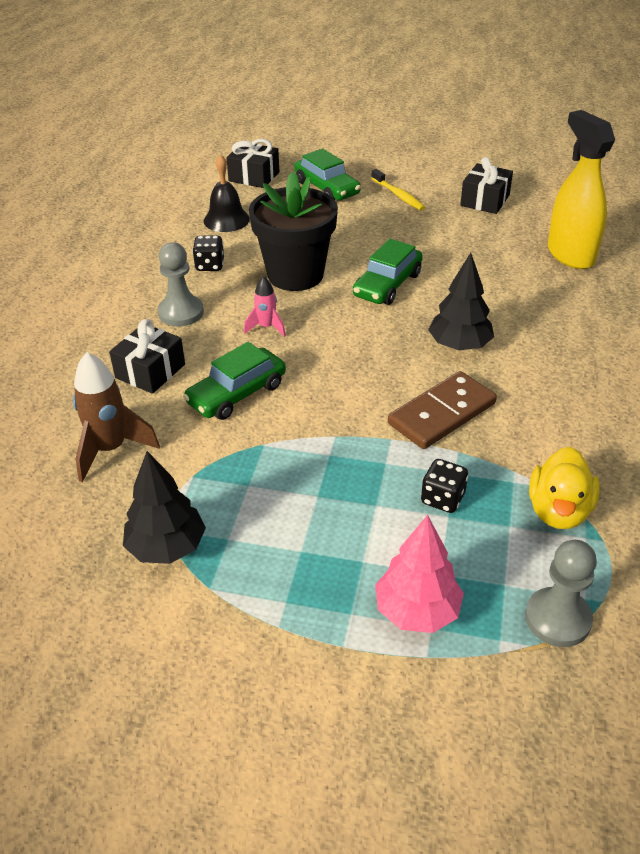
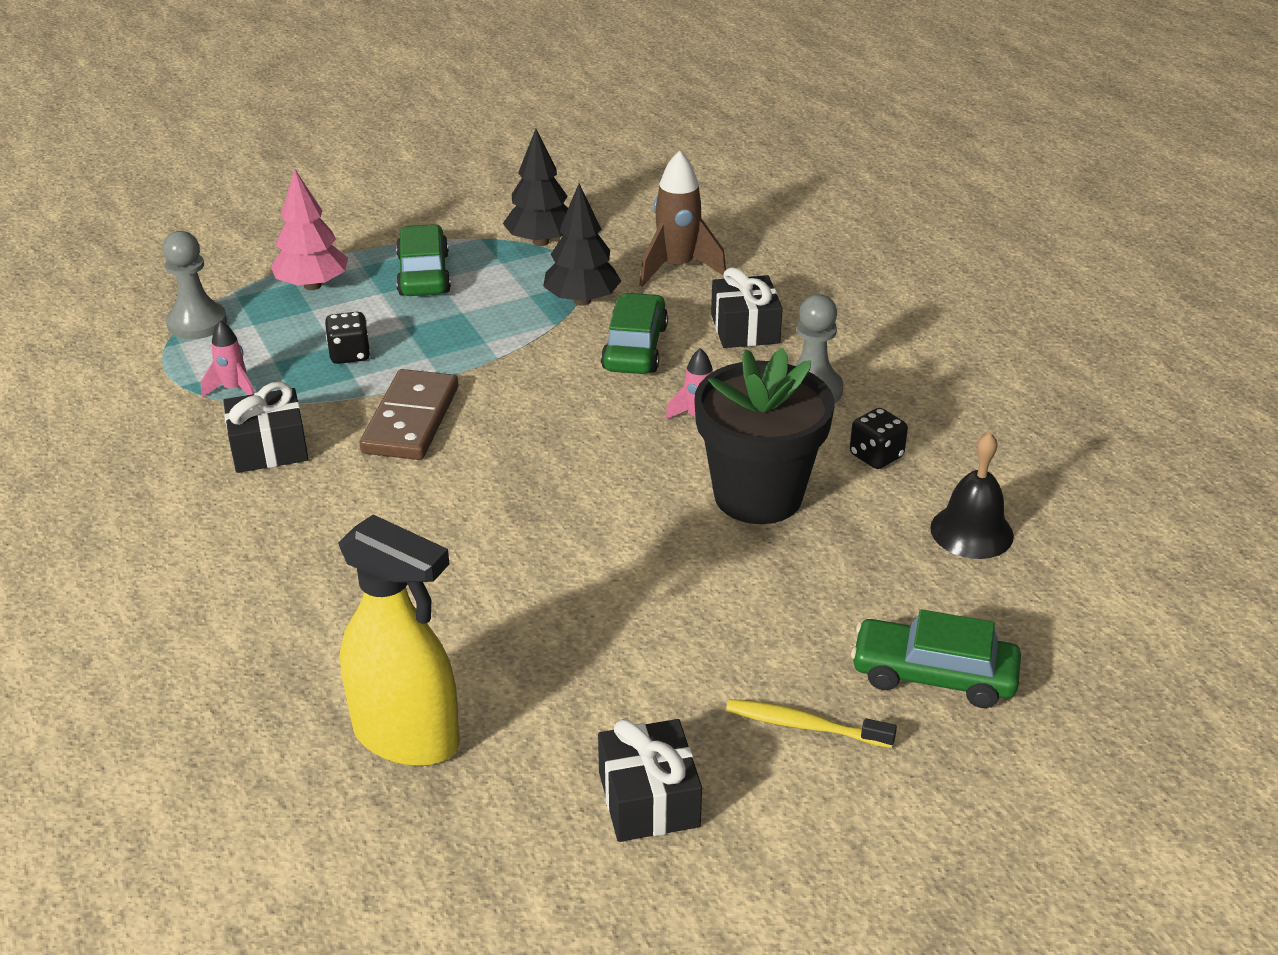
camera: 140 degrees right, 5 degrees down
black gift [226,139,279,188] -> black gift moved to [223,382,308,473]
green car [353,239,423,305] -> green car moved to [396,224,451,296]
black tree [428,253,494,350] -> black tree moved to [543,183,621,306]
yellow duck [529,447,600,529] -> pink rocket [201,320,255,398]

